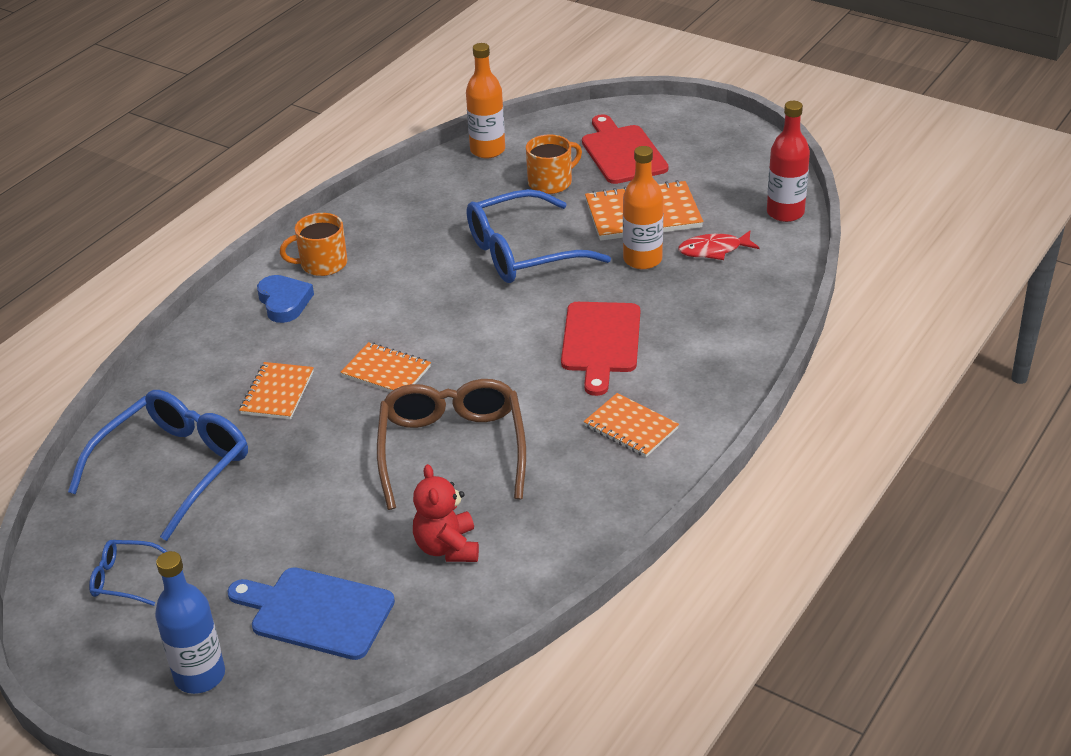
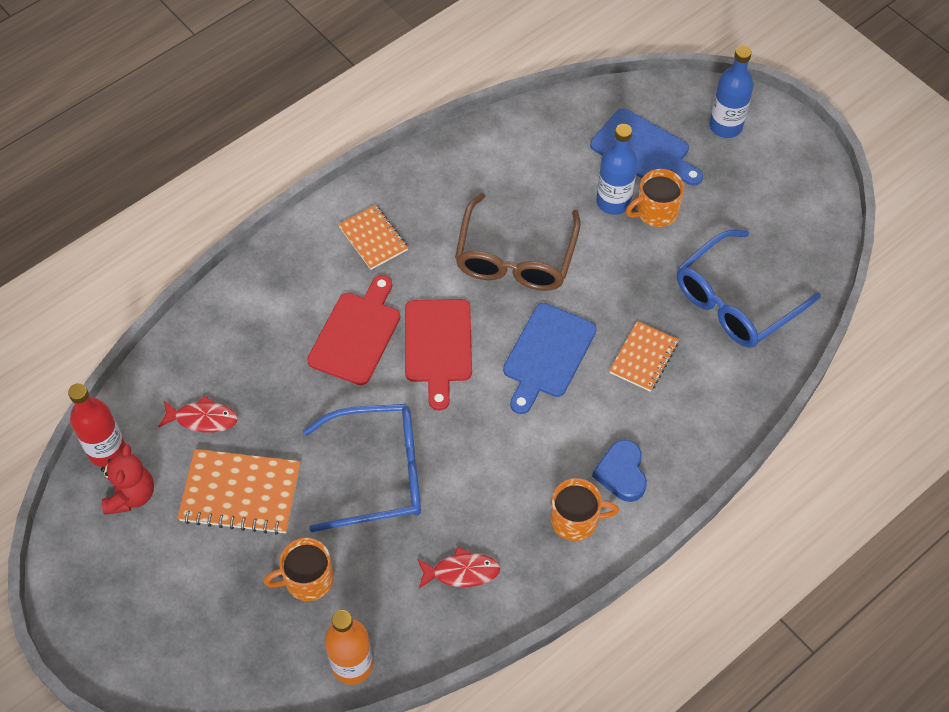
camera: 165 degrees left, 20 degrees up
blue glasses [89,540,168,606] -> none
orange notebook [340,342,431,392] -> blue cutting board [503,303,597,414]
red teddy bear [413,464,479,562] -> red teddy bear moved to [101,444,154,515]
red cutting board [582,114,668,184] -> red cutting board moved to [405,299,472,411]
orange bottle [623,146,663,269] -> none
none -> red fish [417,547,500,589]
none -> blue bottle [596,124,638,215]
none -> orange mug [626,169,684,227]

